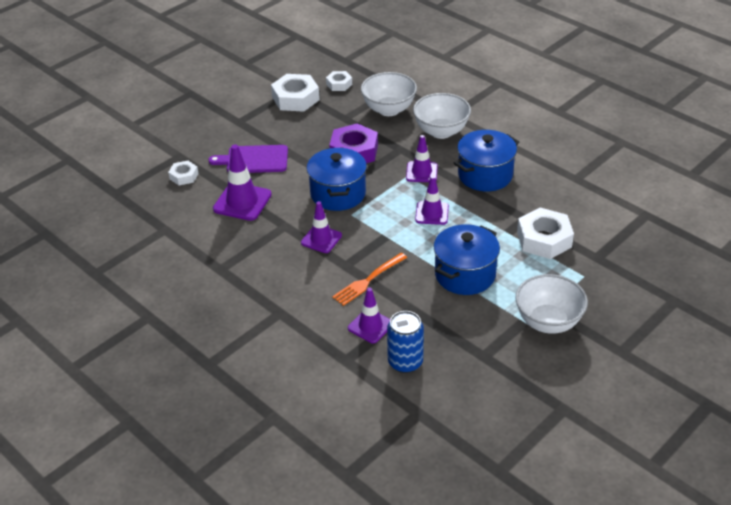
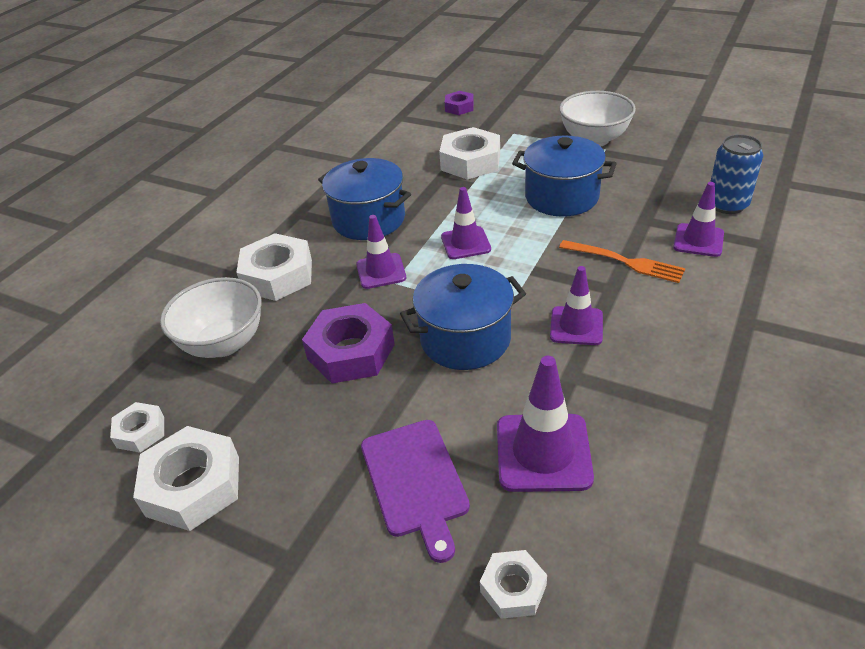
camera: 105 degrees left, 0 degrees up
white bowl [413,93,471,139] -> white nut [236,233,312,301]
none -> purple nut [445,91,474,115]

